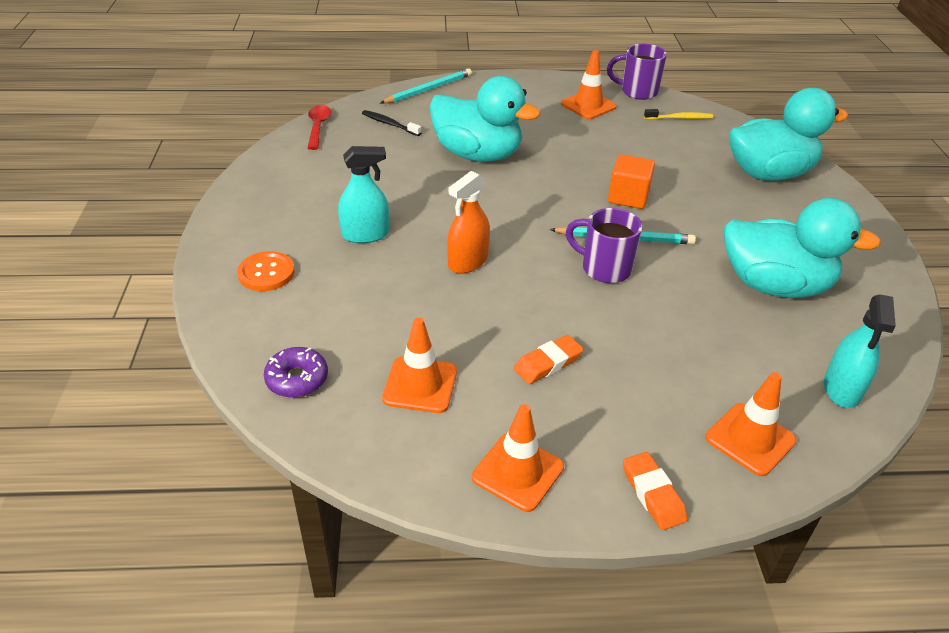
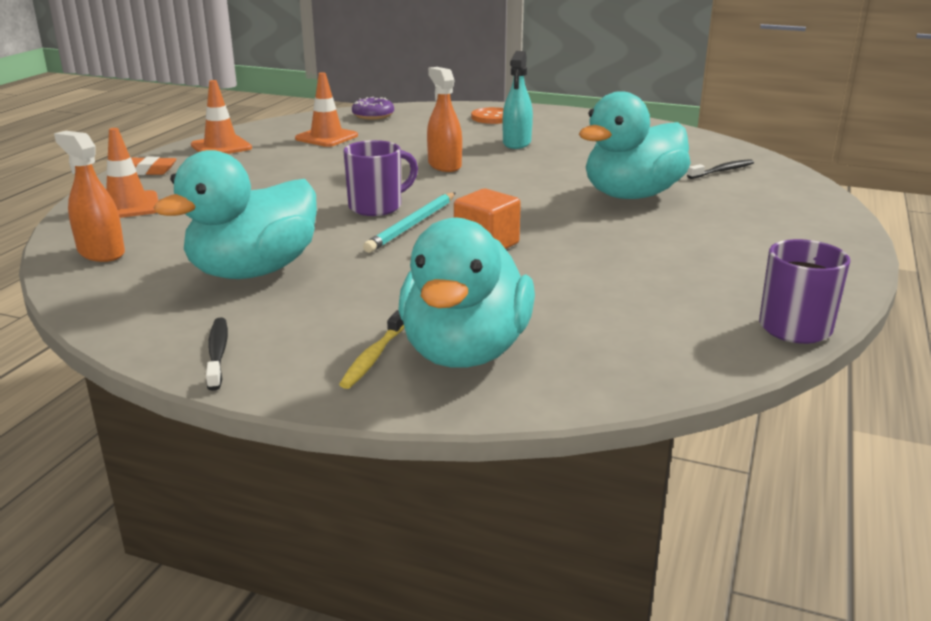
camera: 115 degrees right, 15 degrees down
red spoon [307,105,331,150] -> none
turquoise pencil [380,68,472,104] -> none
orange eraser [514,335,584,384] -> none
orange traffic cone [561,50,617,119] -> none
yellow toothbrush [644,109,713,120] -> yellow toothbrush moved to [339,310,404,389]
turquoise spray bottle [824,294,896,408] -> orange spray bottle [54,131,125,262]
none -> black toothbrush [206,317,228,391]

